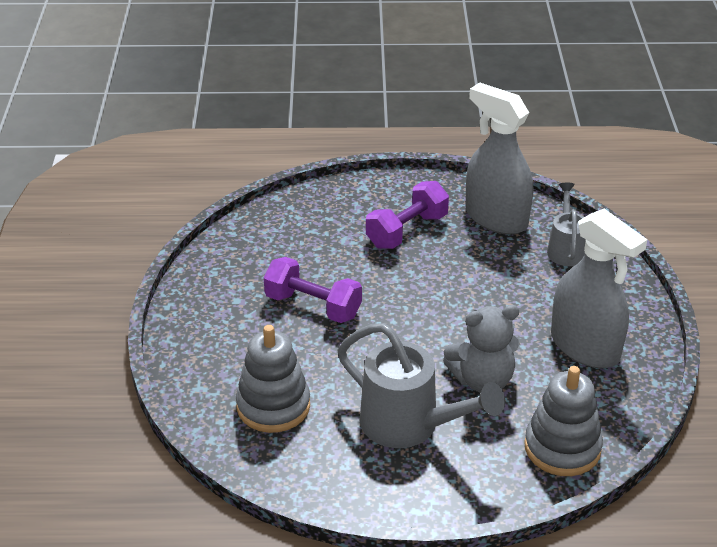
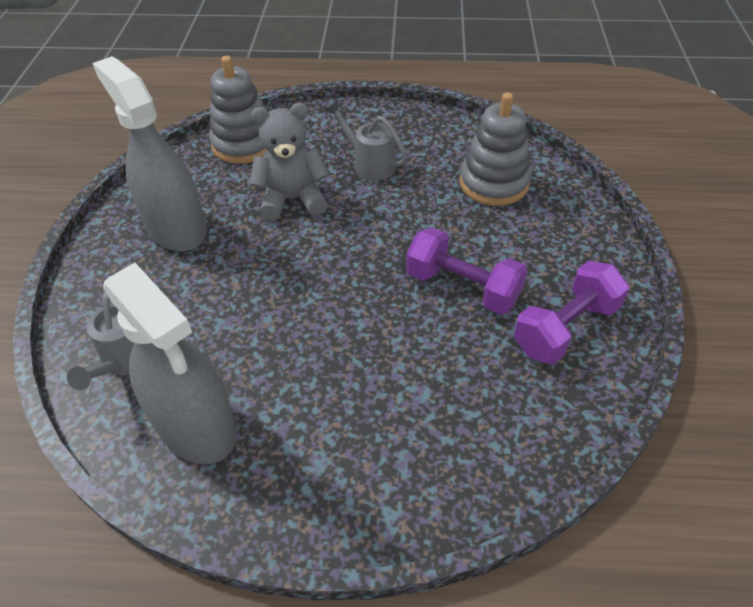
camera: 175 degrees left, 10 degrees up
grey watering can [338,323,505,448] -> grey watering can [325,100,407,181], size x0.59
purple dumbbell [366,181,449,249] -> purple dumbbell moved to [514,261,629,364]

